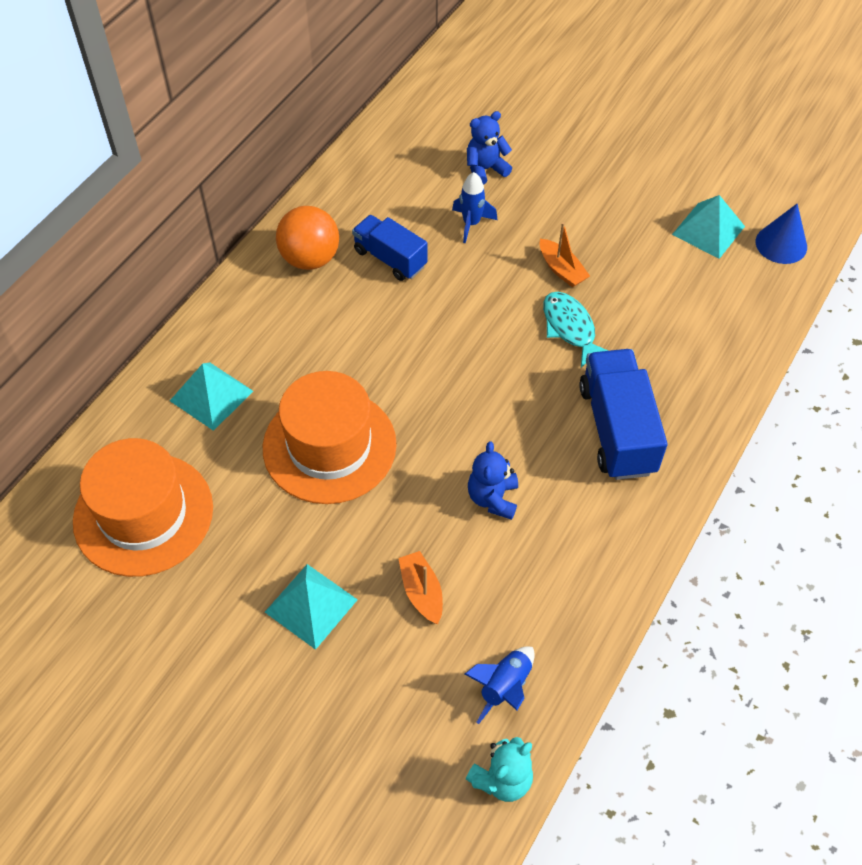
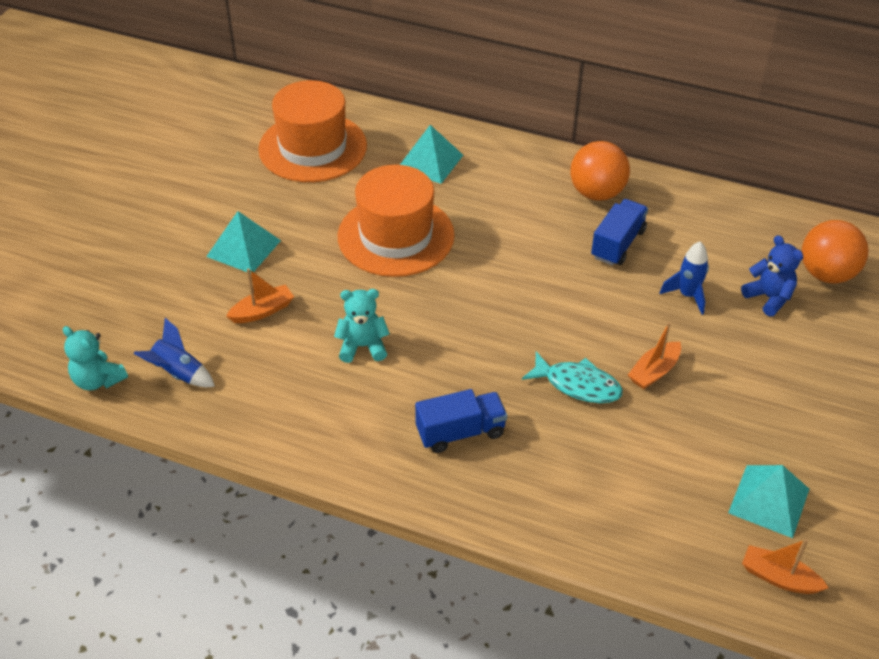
camera: 80 degrees right, 10 degrees down
blue teddy bear [468,441,518,520] -> turquoise teddy bear [334,289,390,363]
turquoise fish [543,292,608,368] -> turquoise fish turned 60 degrees clockwise [522,352,623,403]
blue truck [579,349,667,480] -> blue truck [415,389,507,453], size x0.65
blue cone [756,204,807,264] -> orange boat [742,539,828,594]
none -> orange ball [802,220,869,283]

